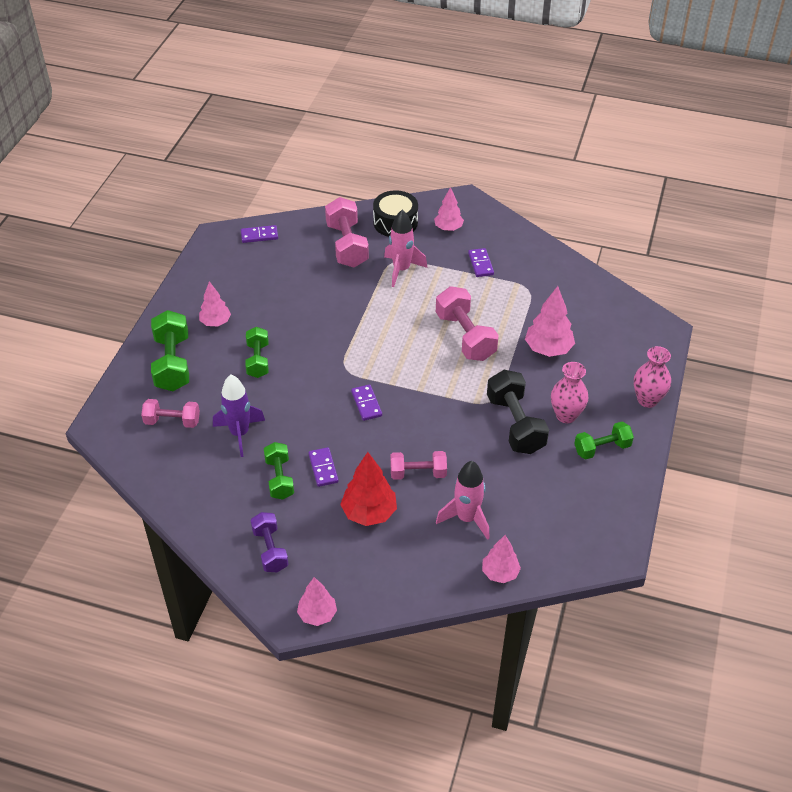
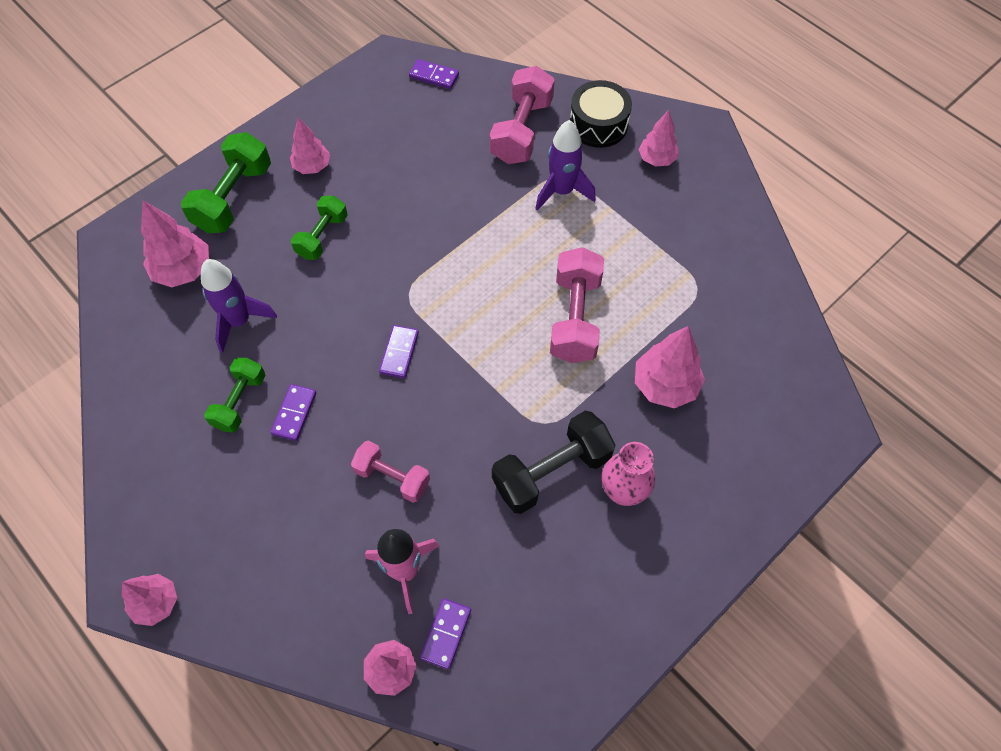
camera: 30 degrees right, 15 degrees up
pink dumbbell [141,399,200,428] -> pink tree [141,201,209,287]
purple dumbbell [250,512,288,572] -> none
red tree [340,452,397,526] -> none
pink rocket [384,210,428,287] -> purple rocket [535,120,596,211]
purple domino [468,248,494,277] -> purple domino moved to [420,598,471,669]
black dumbbell [487,370,549,454] -> black dumbbell turned 45 degrees clockwise [492,411,616,514]
green dumbbell [574,422,634,460] -> none
pink vase [634,346,671,408] -> none

